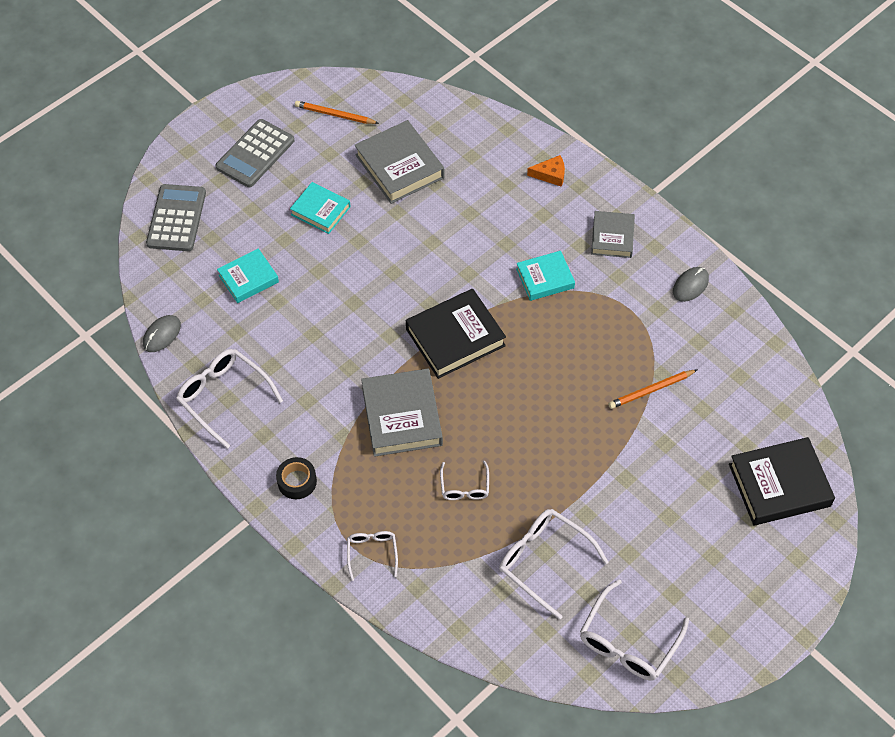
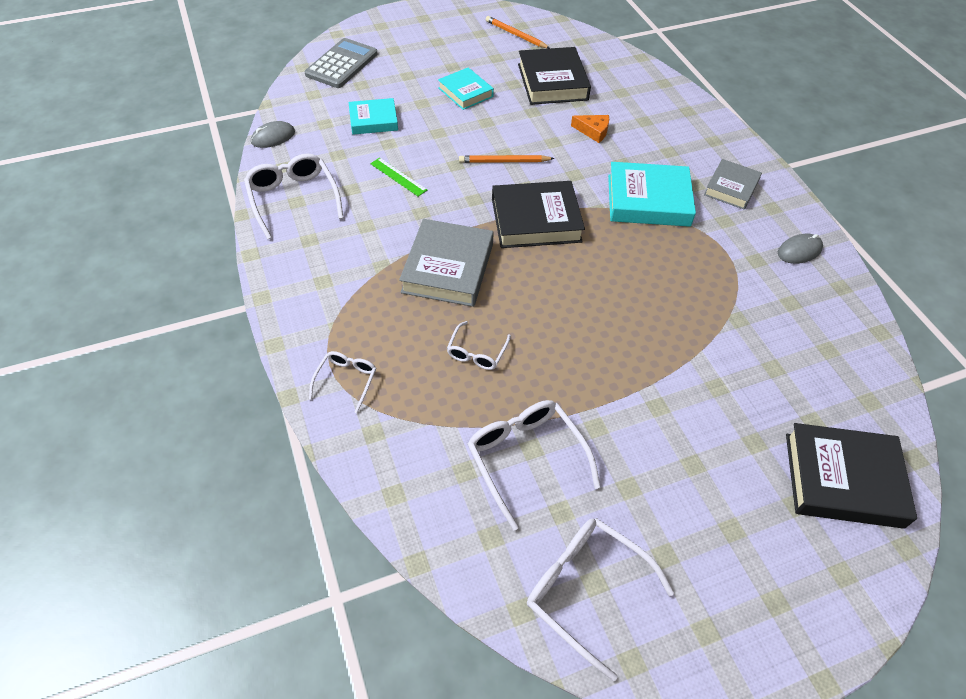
camera: 20 degrees right, 5 degrees down
grey calculator [216,119,294,188] -> none
black tape [276,457,317,499] -> none
grey book [354,120,444,204] -> black book [518,47,591,105]
turquoise book [516,251,575,301] -> turquoise book [608,162,696,227], size x1.60
orange cheese [527,155,565,187] -> orange cheese moved to [571,115,609,143]
white glasses [580,579,689,681] -> white glasses turned 75 degrees clockwise [527,518,674,681]
orange pencil [608,369,698,409] -> orange pencil moved to [459,155,555,163]
none -> green ruler [370,158,427,197]

